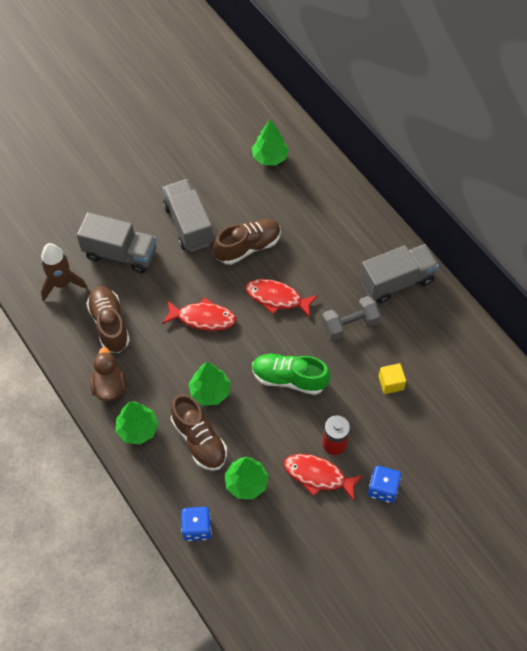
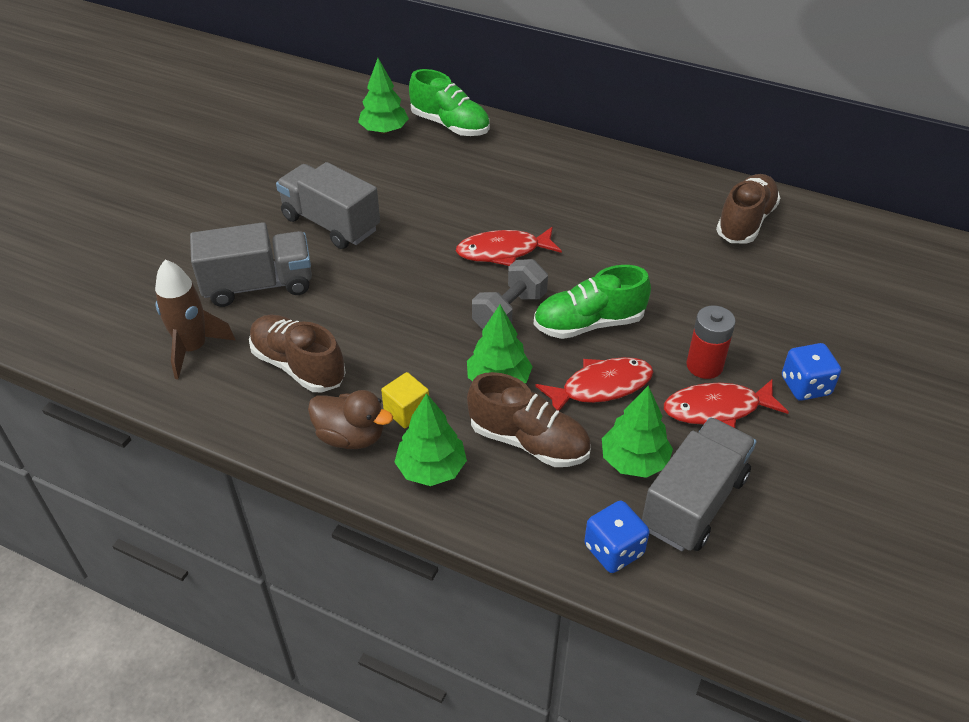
camera: 30 degrees left, 15 degrees down
brown duck [90,347,126,401] -> brown duck turned 150 degrees clockwise [308,390,393,449]
red fish [162,297,237,331] -> red fish moved to [535,357,654,411]
brown shoe [213,219,281,265] -> brown shoe moved to [716,174,780,244]
grey dumbbell [322,296,381,341] -> grey dumbbell moved to [472,259,548,329]
grey truck [360,244,439,303] -> grey truck moved to [642,417,756,551]
yellow cube [378,363,406,394] -> yellow cube moved to [381,372,429,428]
none -> green shoe [409,69,490,136]

